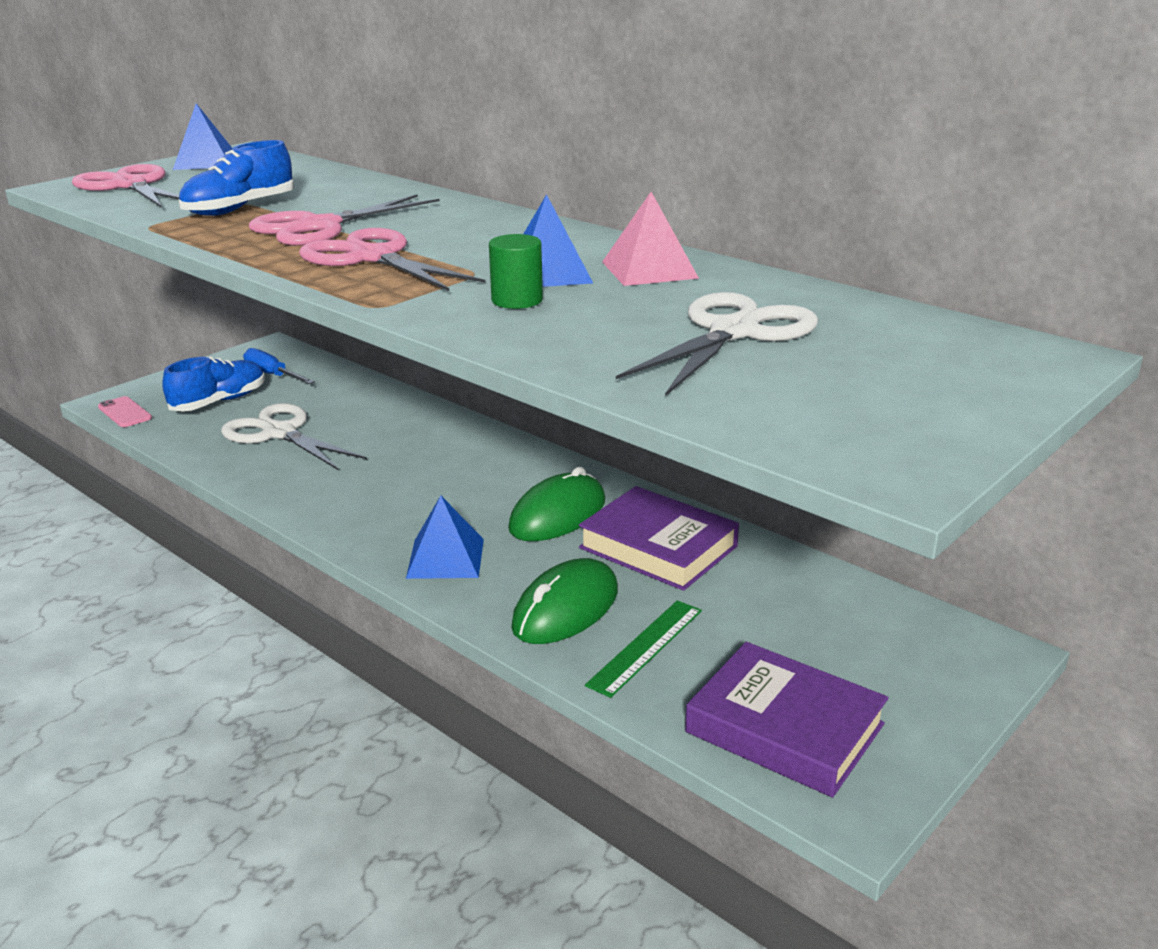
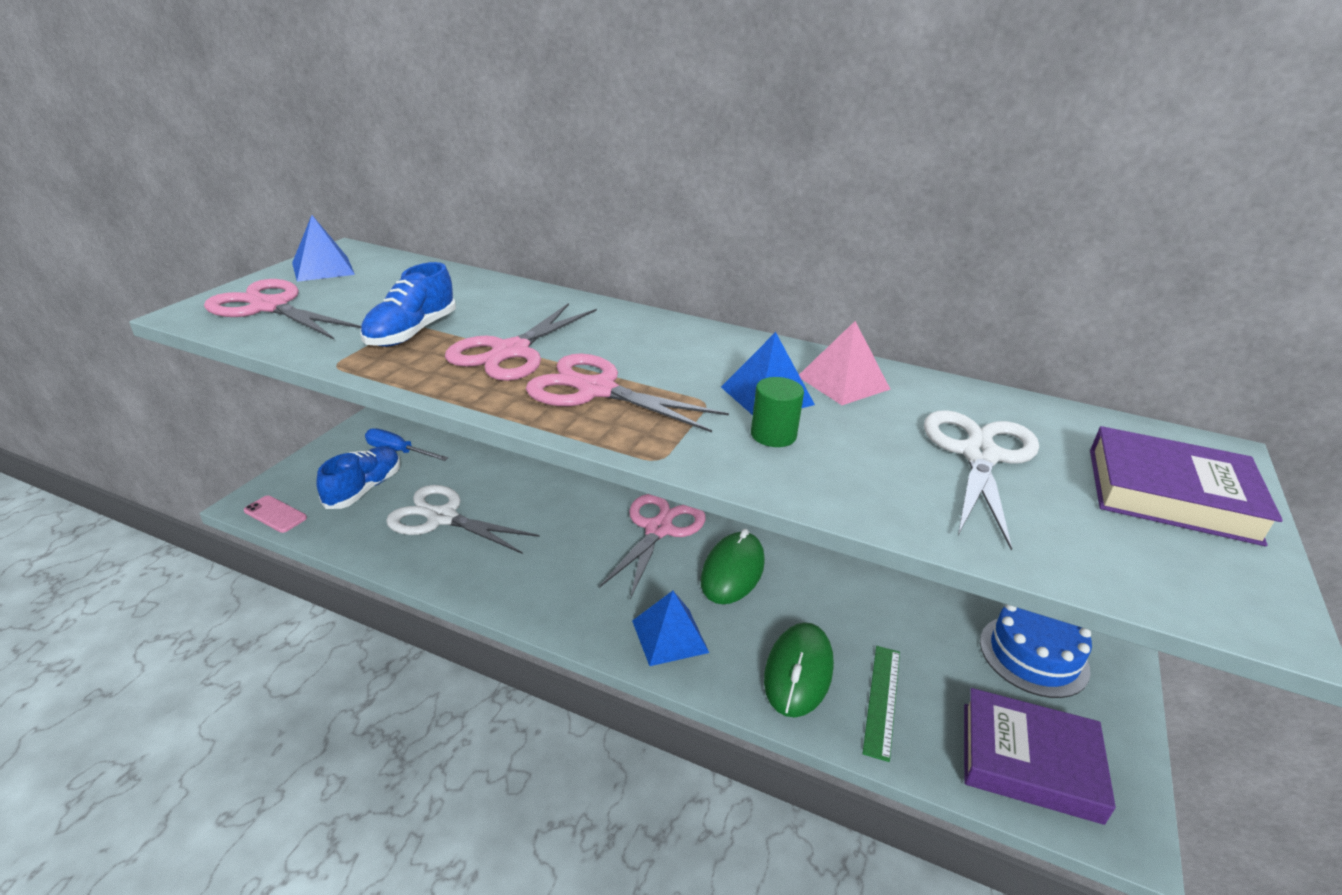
camera: 20 degrees left, 5 degrees up
purple book [579,486,739,591] -> purple book moved to [1090,426,1283,546]
none -> pink scissors [599,494,706,599]
none -> blue cake [980,604,1092,698]

